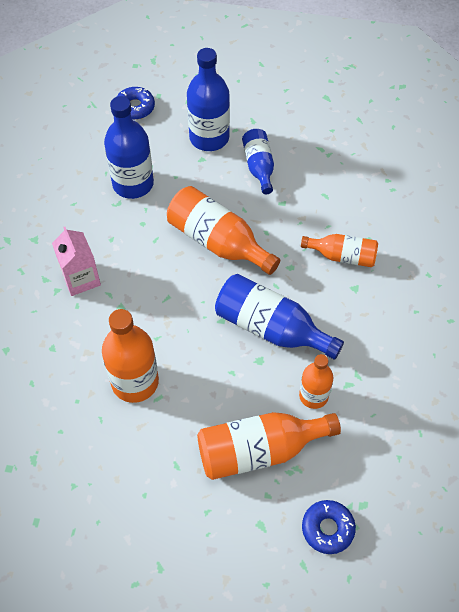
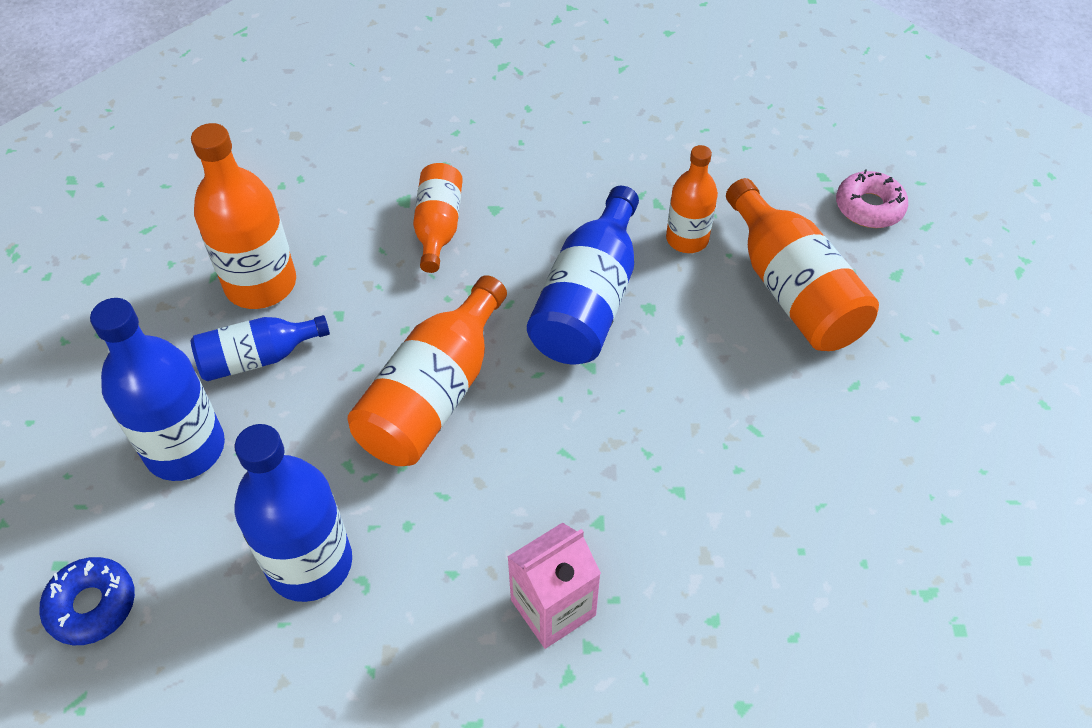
camera: 100 degrees left, 5 degrees down
orange bottle [102,309,159,403] -> orange bottle moved to [191,123,296,309]
blue donut [302,500,356,554] -> pink donut [836,169,908,228]

